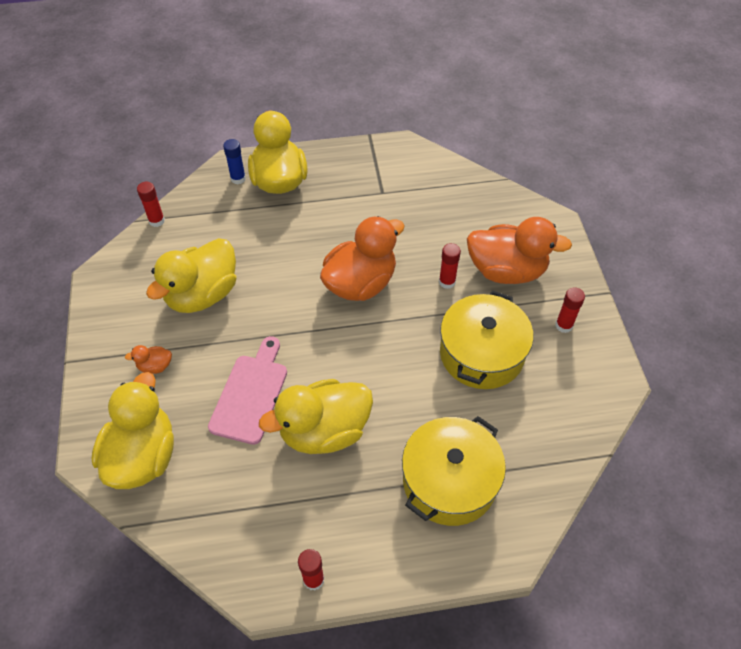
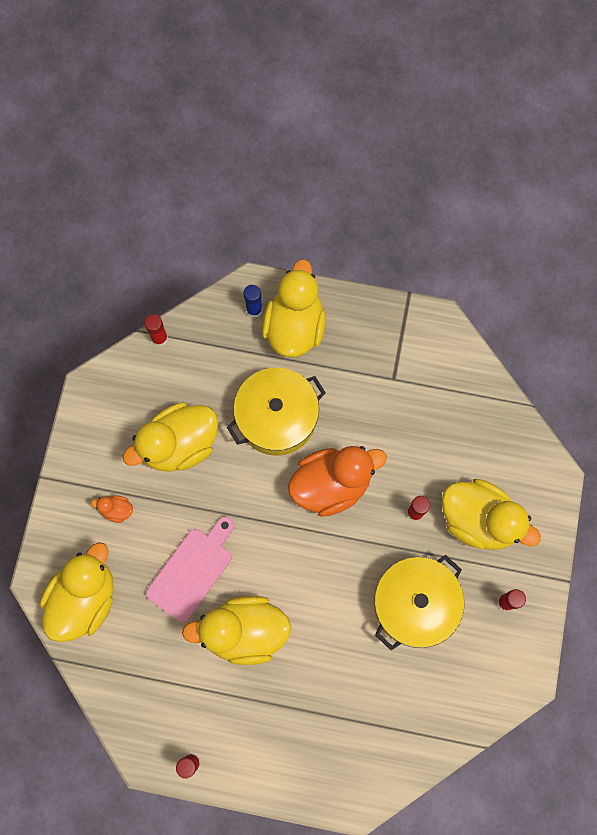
camera: 20 degrees right, 20 degrees up
yellow pot [402,416,506,526] -> yellow pot moved to [227,367,326,456]
orange duck [467,217,572,284] -> yellow duck [442,479,541,550]

